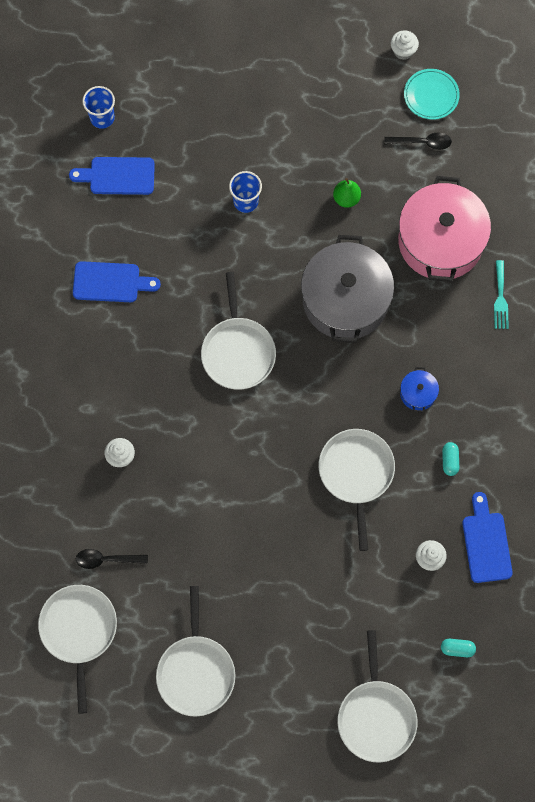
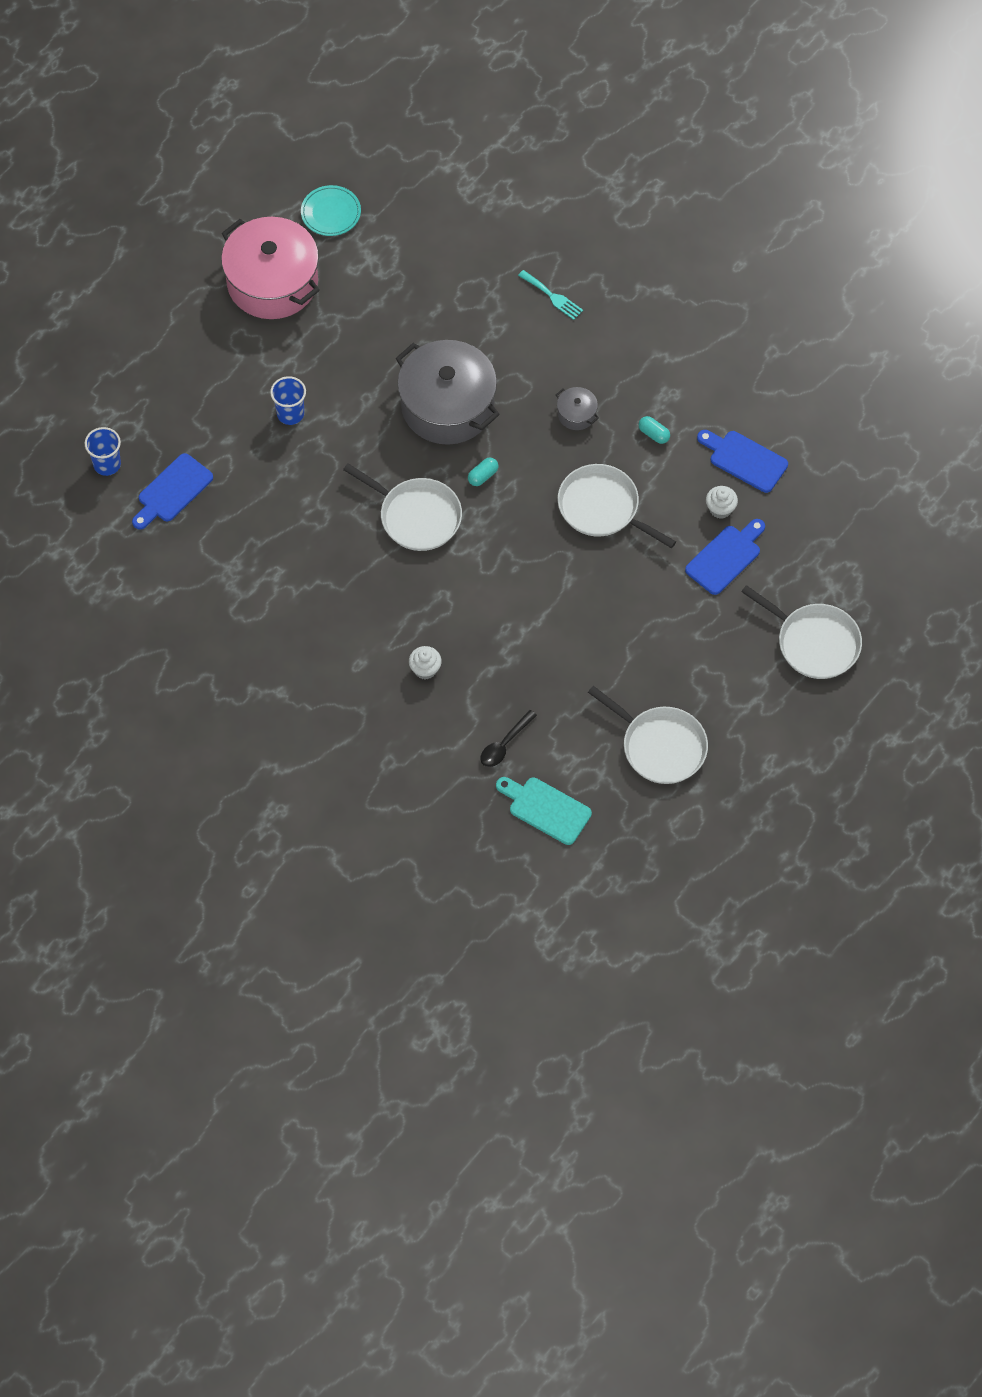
camera: 50 degrees left, 10 degrees down
white pan [38,585,117,714] -> turquoise cutting board [496,777,592,845]
blue cutting board [73,261,161,302] -> blue cutting board moved to [685,519,765,595]
green pear [333,178,361,208] -> none
black spoon [384,133,452,150] -> none
white cupcake [391,30,419,60] -> none
pink pot [398,176,491,282] -> pink pot moved to [221,217,320,319]
blue pot [400,367,439,412] -> grey pot [556,387,599,430]
turquoise capsule [441,639,476,657] -> turquoise capsule moved to [468,457,498,486]

